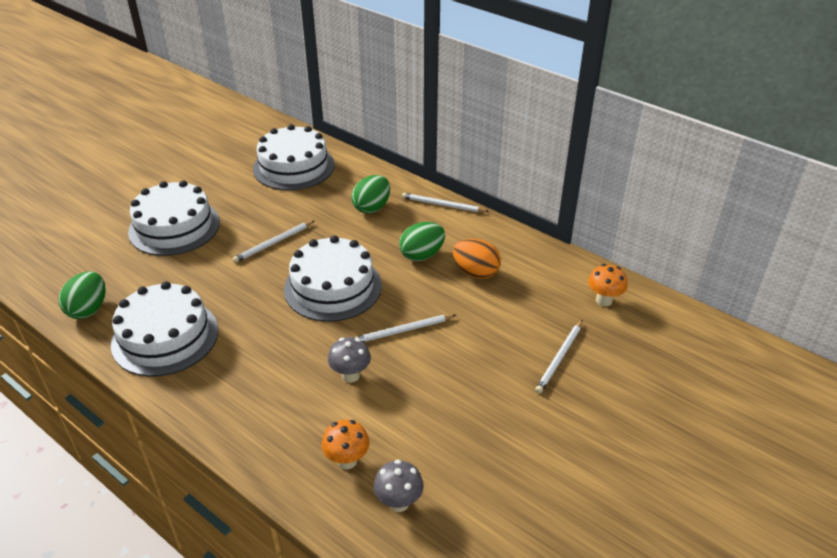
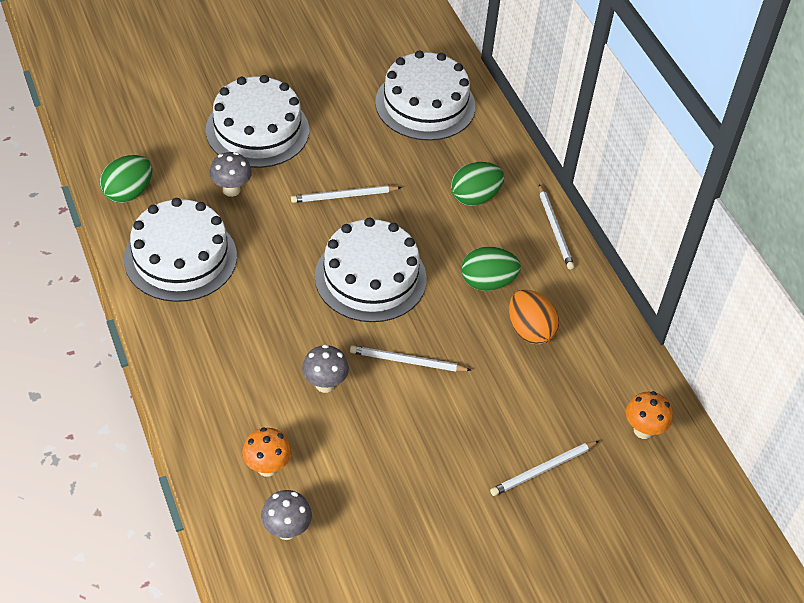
camera: 25 degrees right, 10 degrees up
white pencil [402,193,489,212] -> white pencil turned 150 degrees counterclockwise [539,184,574,270]
none -> grey mushroom [209,152,252,197]

